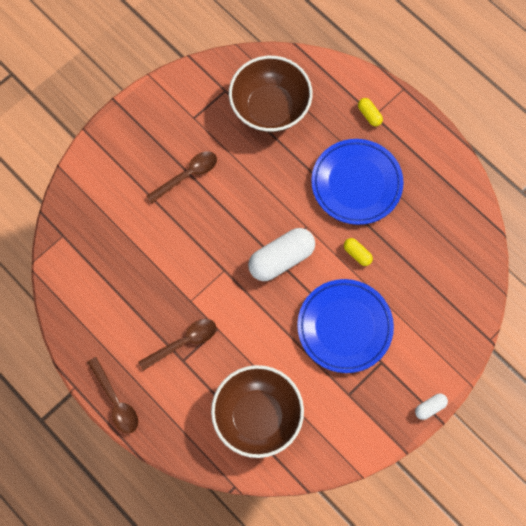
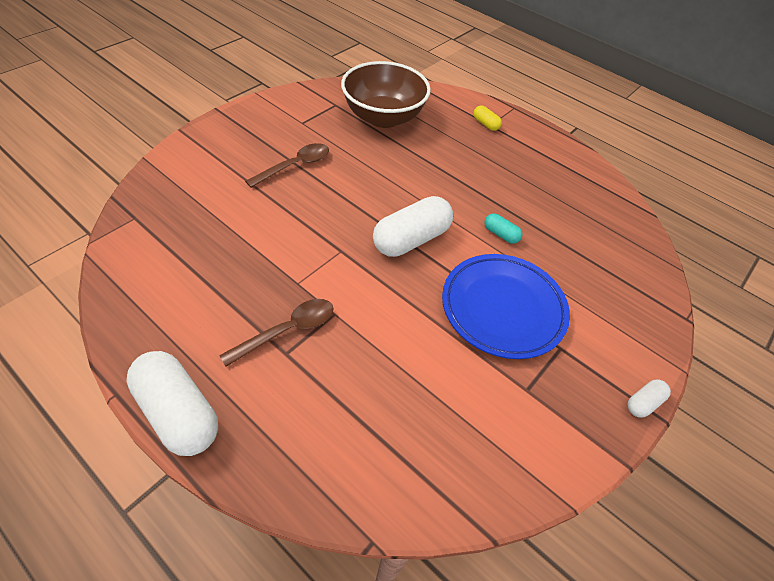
camera: 10 degrees left, 20 degrees down
brown spoon [87,357,138,434] -> white capsule [126,351,218,456]
brown bowl [211,365,304,458] -> none
blue plate [311,139,404,225] -> none
yellow capsule [344,238,373,266] -> turquoise capsule [484,213,523,244]

